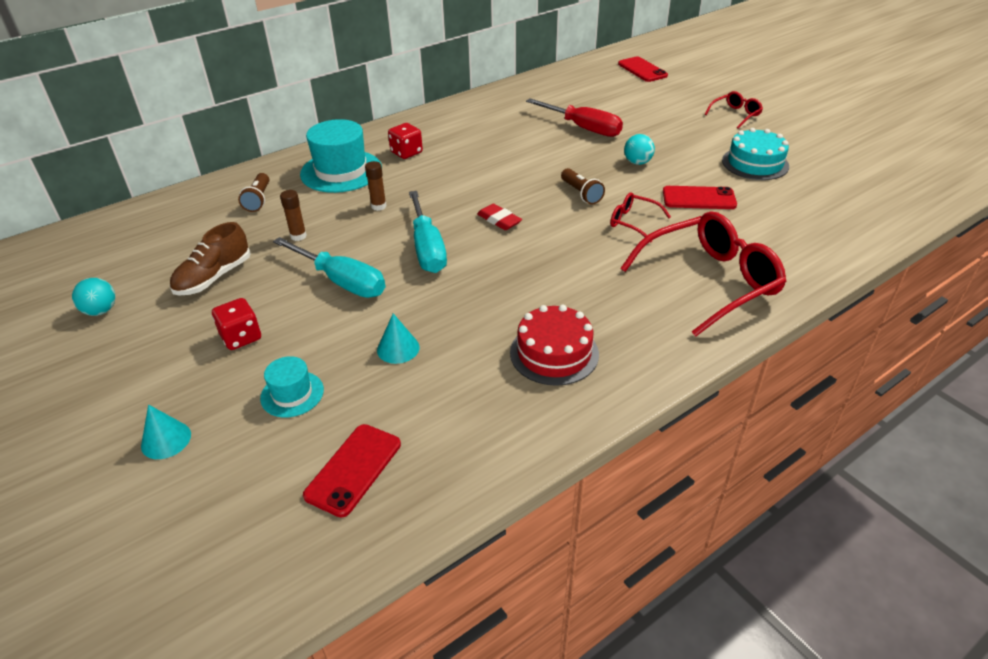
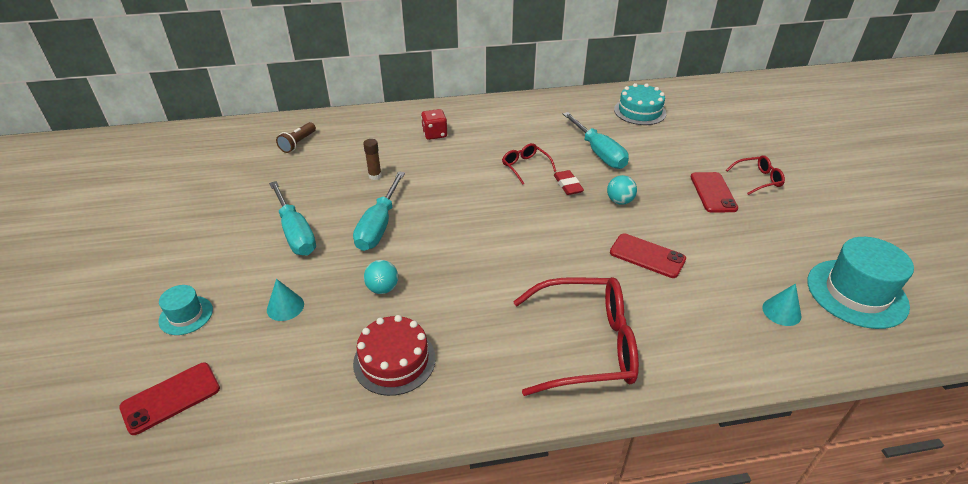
camera: 25 degrees right, 0 degrees up
turquoise ball [72,278,116,316] -> turquoise ball moved to [364,260,398,294]
turquoise cone [141,405,191,459] -> turquoise cone moved to [762,283,802,326]
brown shoe [170,222,251,296] -> none
red dice [212,298,261,350] -> none
brown glue stick [280,190,307,241] -> none
turquoise hat [300,119,382,193] -> turquoise hat moved to [807,237,914,329]
red eraser [477,203,522,230] -> red eraser moved to [554,170,584,195]
red screwdriver [526,98,623,137] -> turquoise screwdriver [563,112,629,169]
brown flashlight [561,168,605,204] -> none
red glasses [610,192,671,243] -> red glasses moved to [502,143,556,185]
red phone [618,57,668,82] -> red phone moved to [691,172,738,213]
turquoise cake [722,128,789,180] -> turquoise cake moved to [614,83,666,125]

